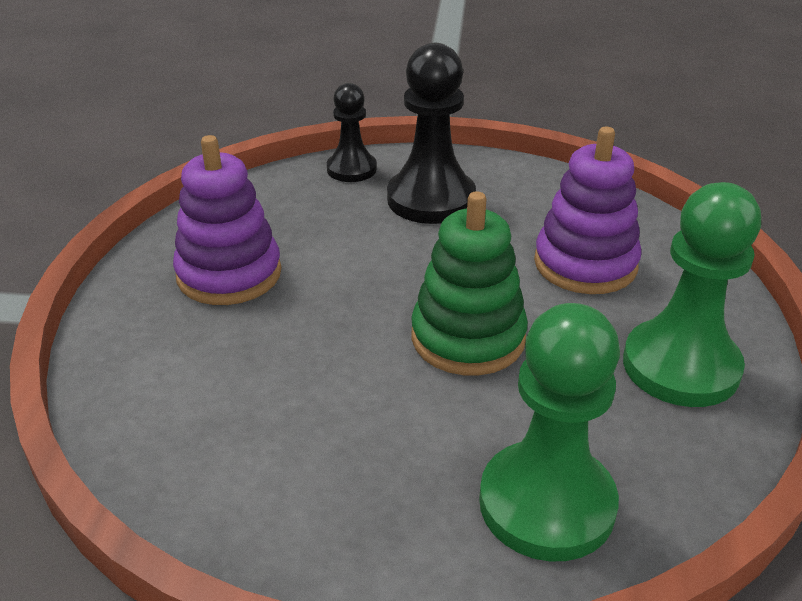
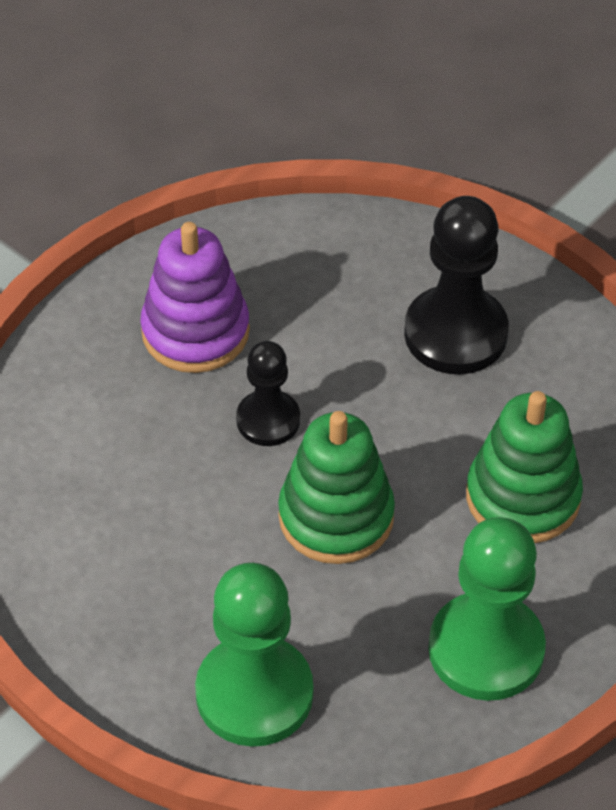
camera: 35 degrees right, 15 degrees up
black pawn [327,83,377,182] -> black pawn moved to [236,341,300,446]
purple stacking toy [534,127,642,294] -> green stacking toy [466,391,583,543]

